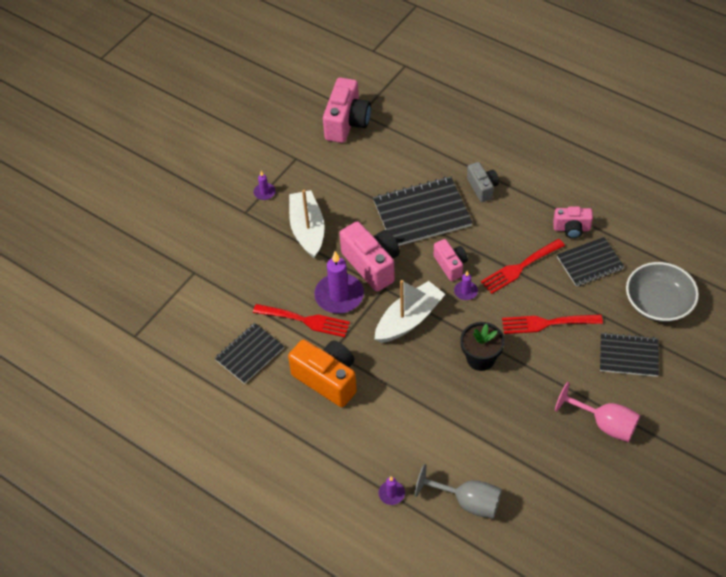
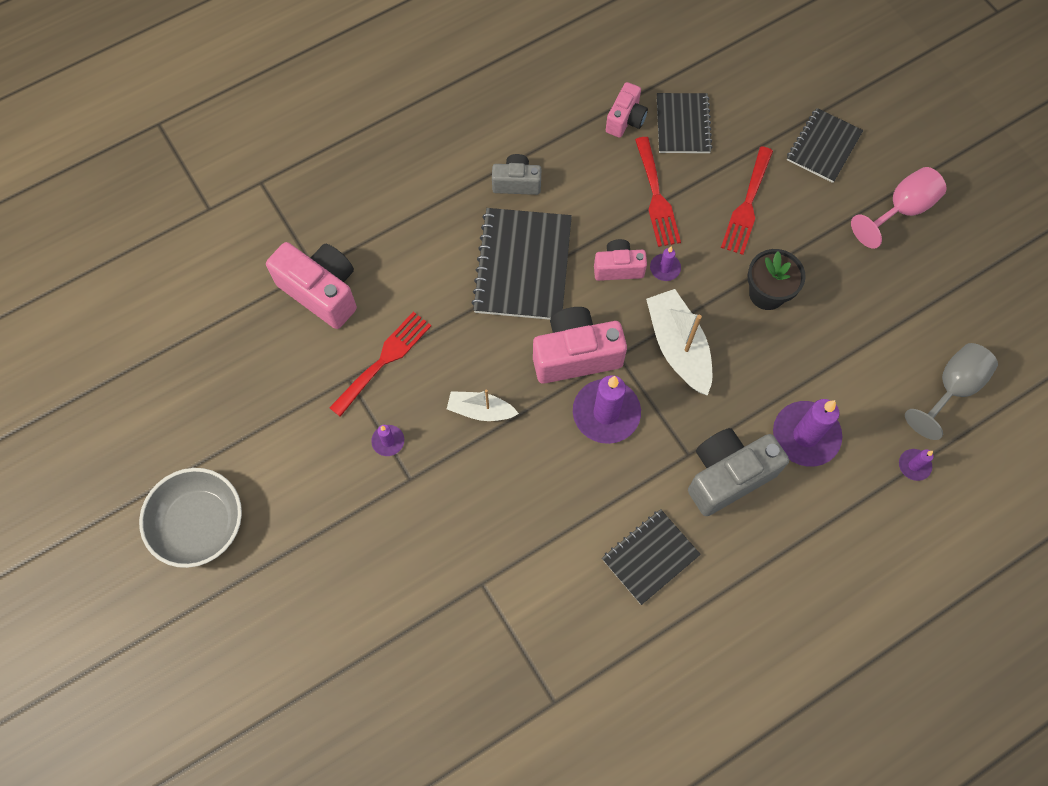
camera: 70 degrees left, 15 degrees up
black notebook [215,323,284,384] -> black notebook turned 75 degrees clockwise [602,509,701,605]
red fork [253,304,350,337] -> red fork moved to [329,312,431,417]
orange camera [288,339,357,407] -> grey camera [688,428,789,516]
white boat [289,190,325,259] -> white boat [447,390,519,421], size x0.60
grey bowl [626,262,699,322] -> grey bowl moved to [139,468,242,568]
none -> purple candle [773,399,842,467]

